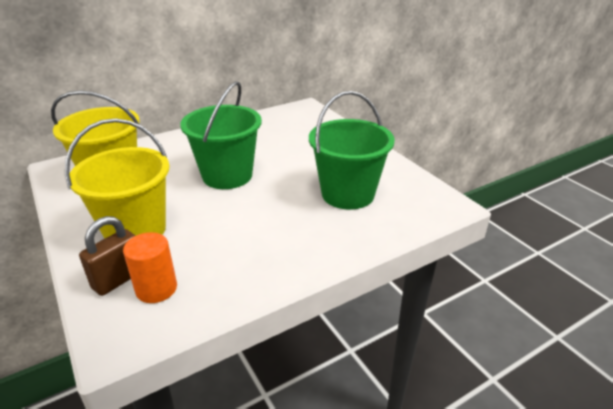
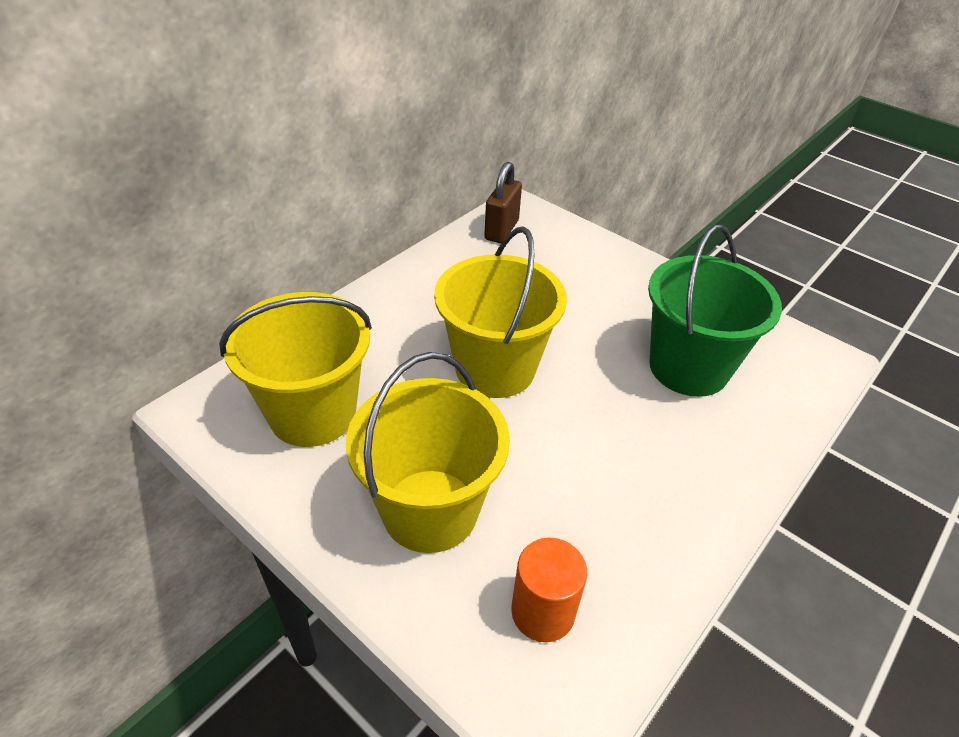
camera: 20 degrees left, 10 degrees up
brown padlock [79,216,135,296] -> brown padlock moved to [484,162,522,243]
green bucket [180,81,262,189] -> yellow bucket [434,226,567,398]

